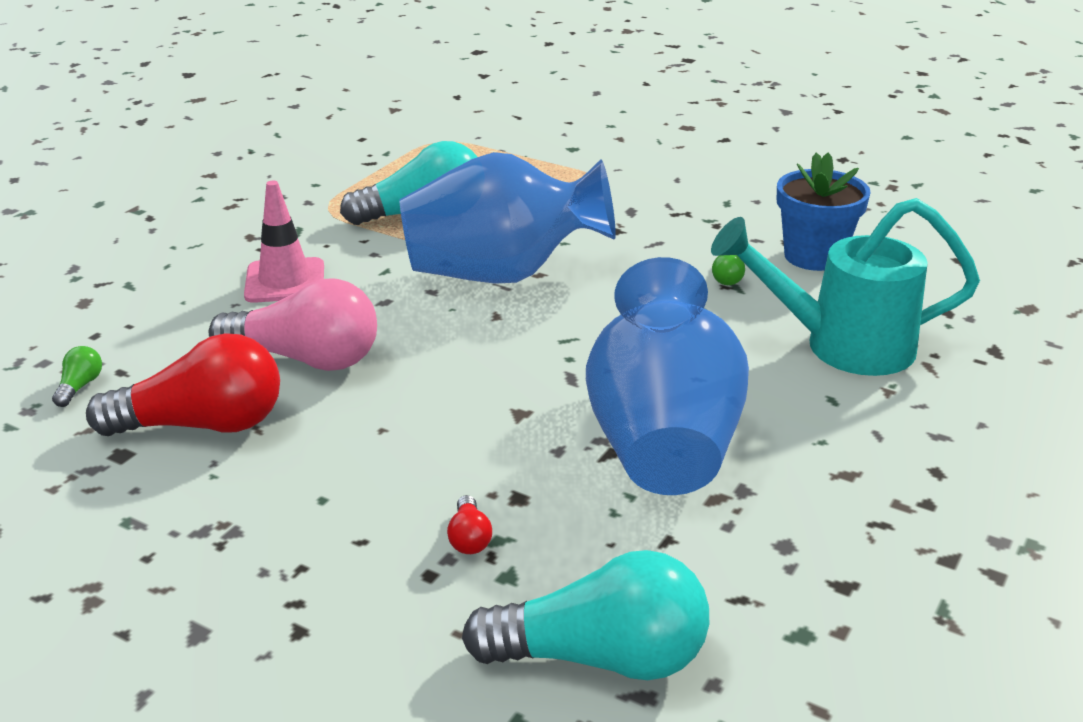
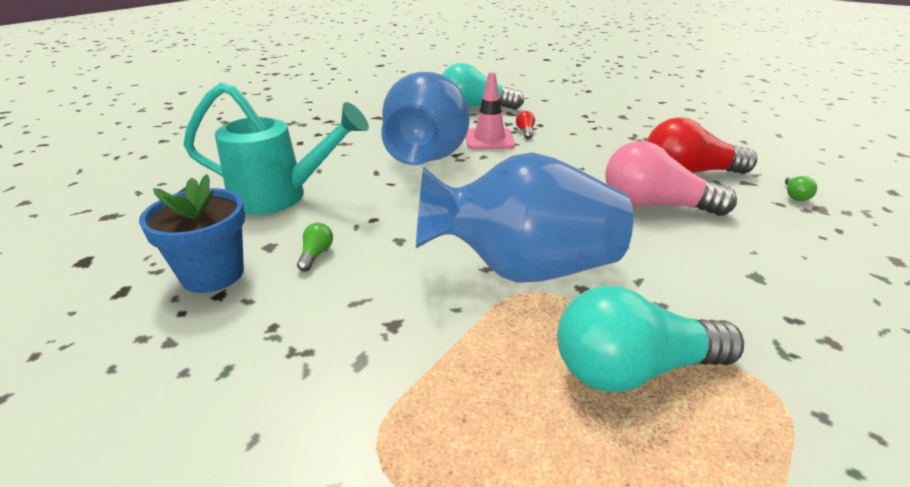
camera: 175 degrees left, 0 degrees up
pink traffic cone [244,181,324,303] -> pink traffic cone moved to [466,72,515,149]

